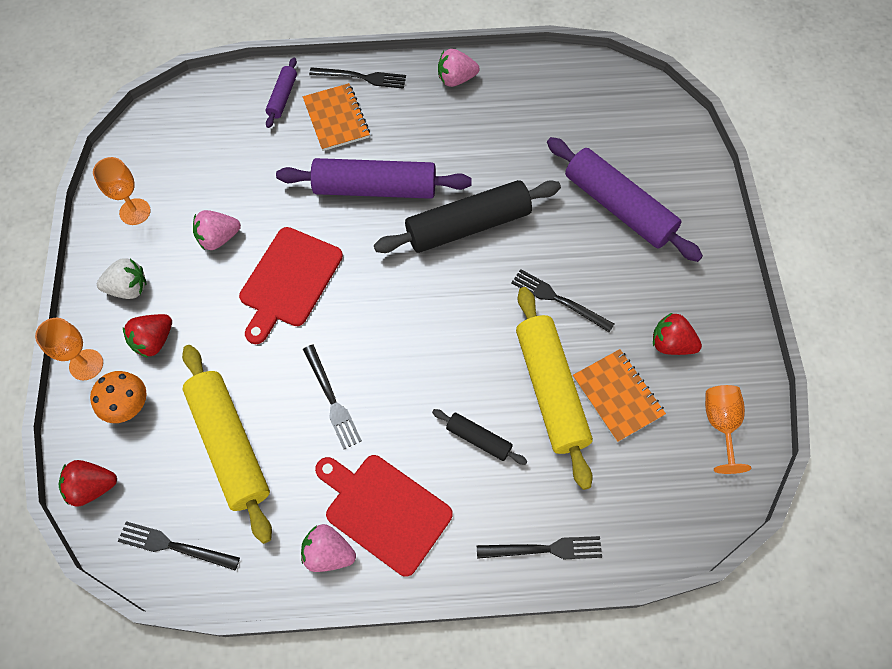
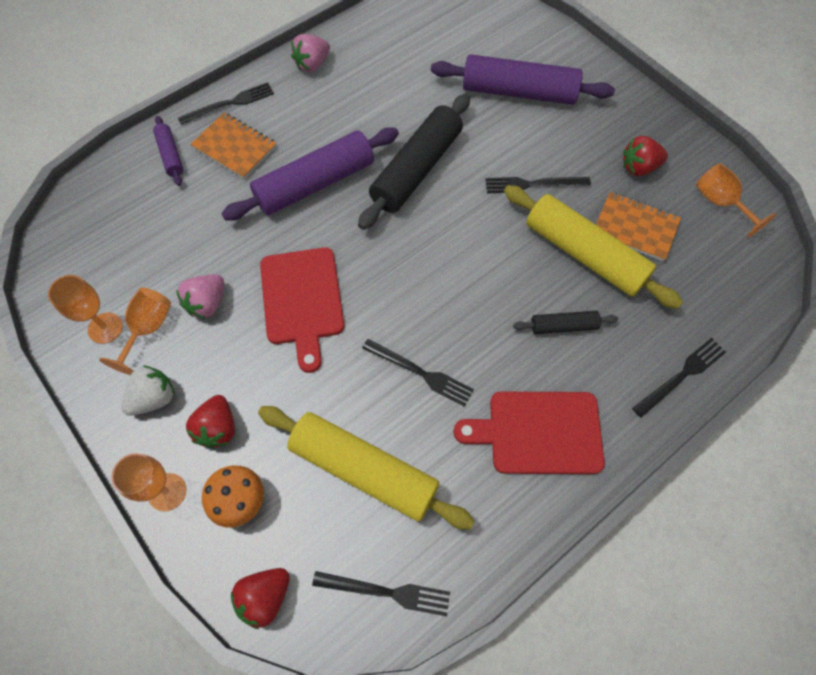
camera: 35 degrees left, 0 degrees up
black fork [118,521,240,570] -> black fork turned 150 degrees counterclockwise [312,571,450,616]
pink strawberry [301,524,356,572] -> none
none -> orange goblet [99,288,171,375]

